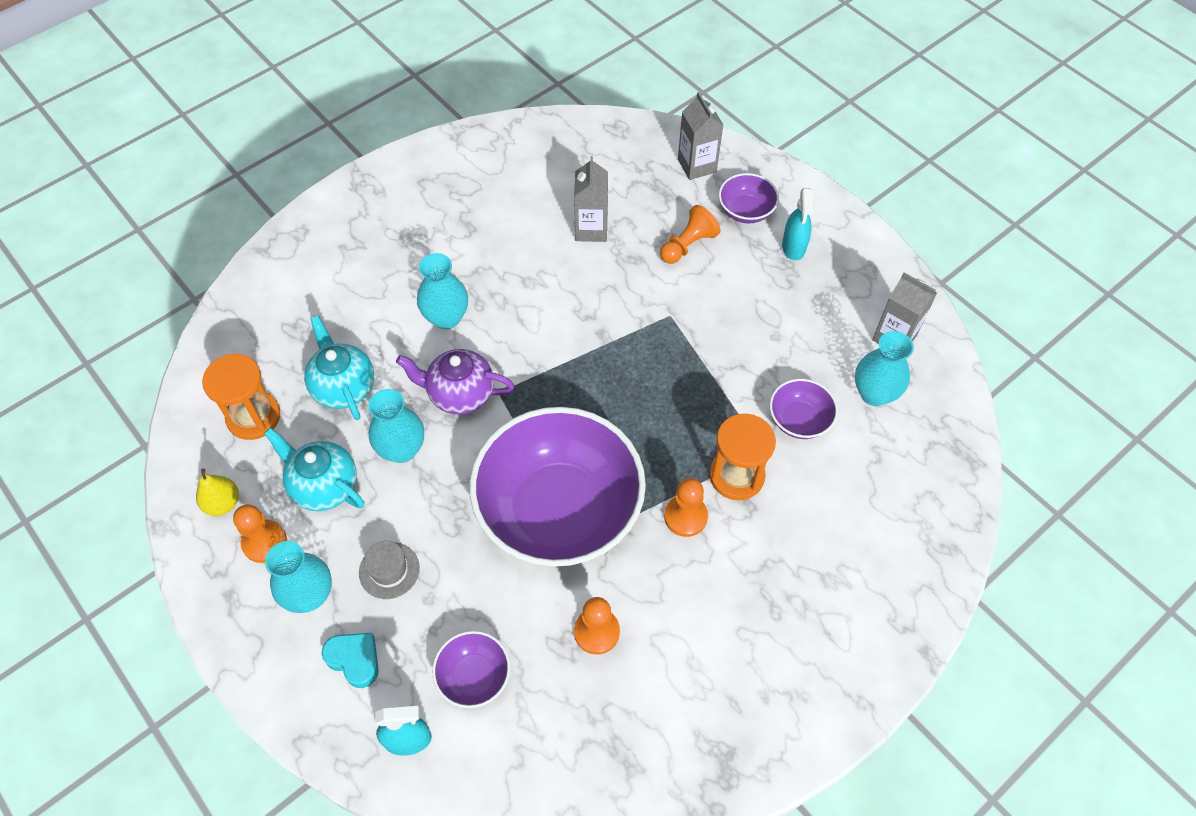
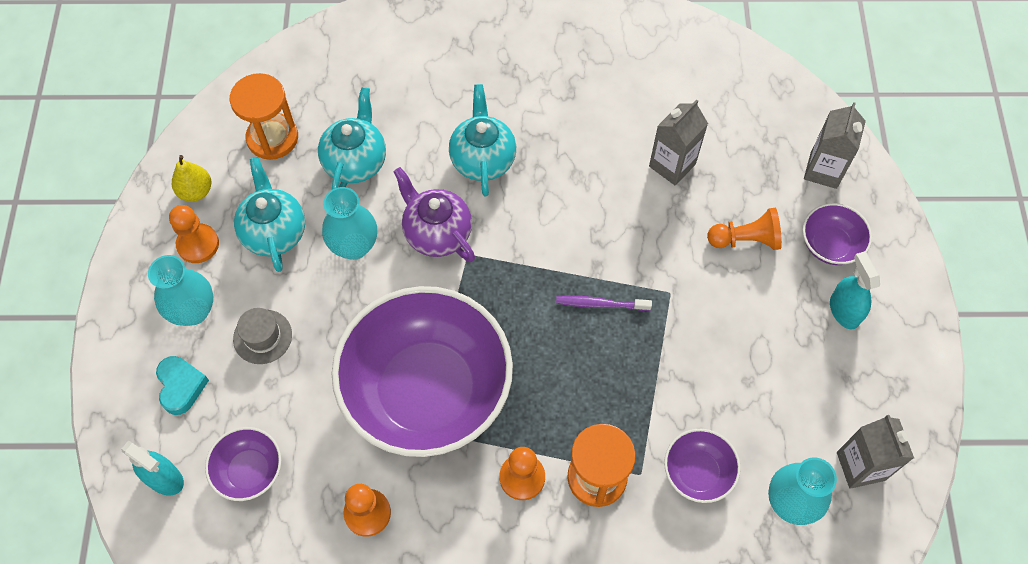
camera: 40 degrees right, 5 degrees up
turquoise vase [417,253,468,329] -> turquoise teapot [449,84,516,196]
turquoise spray bottle [782,188,813,261] -> turquoise spray bottle turned 120 degrees clockwise [830,251,880,329]
none -> purple toothbrush [556,296,652,311]

